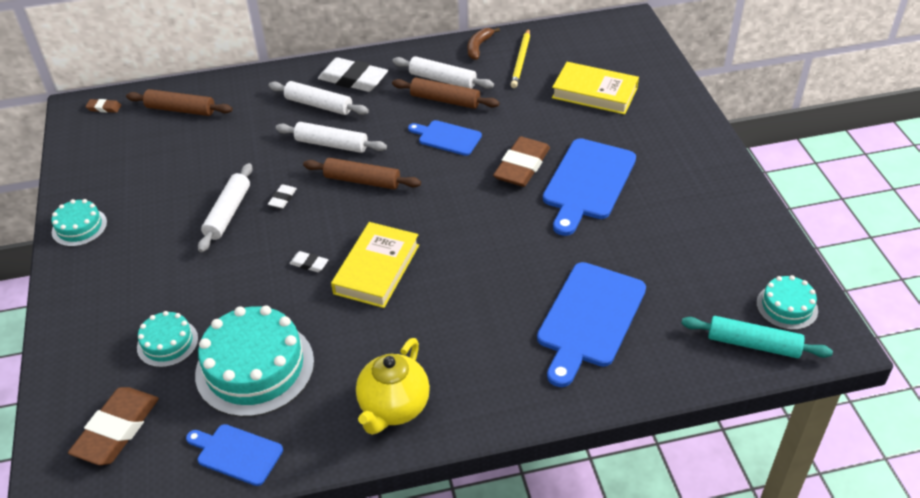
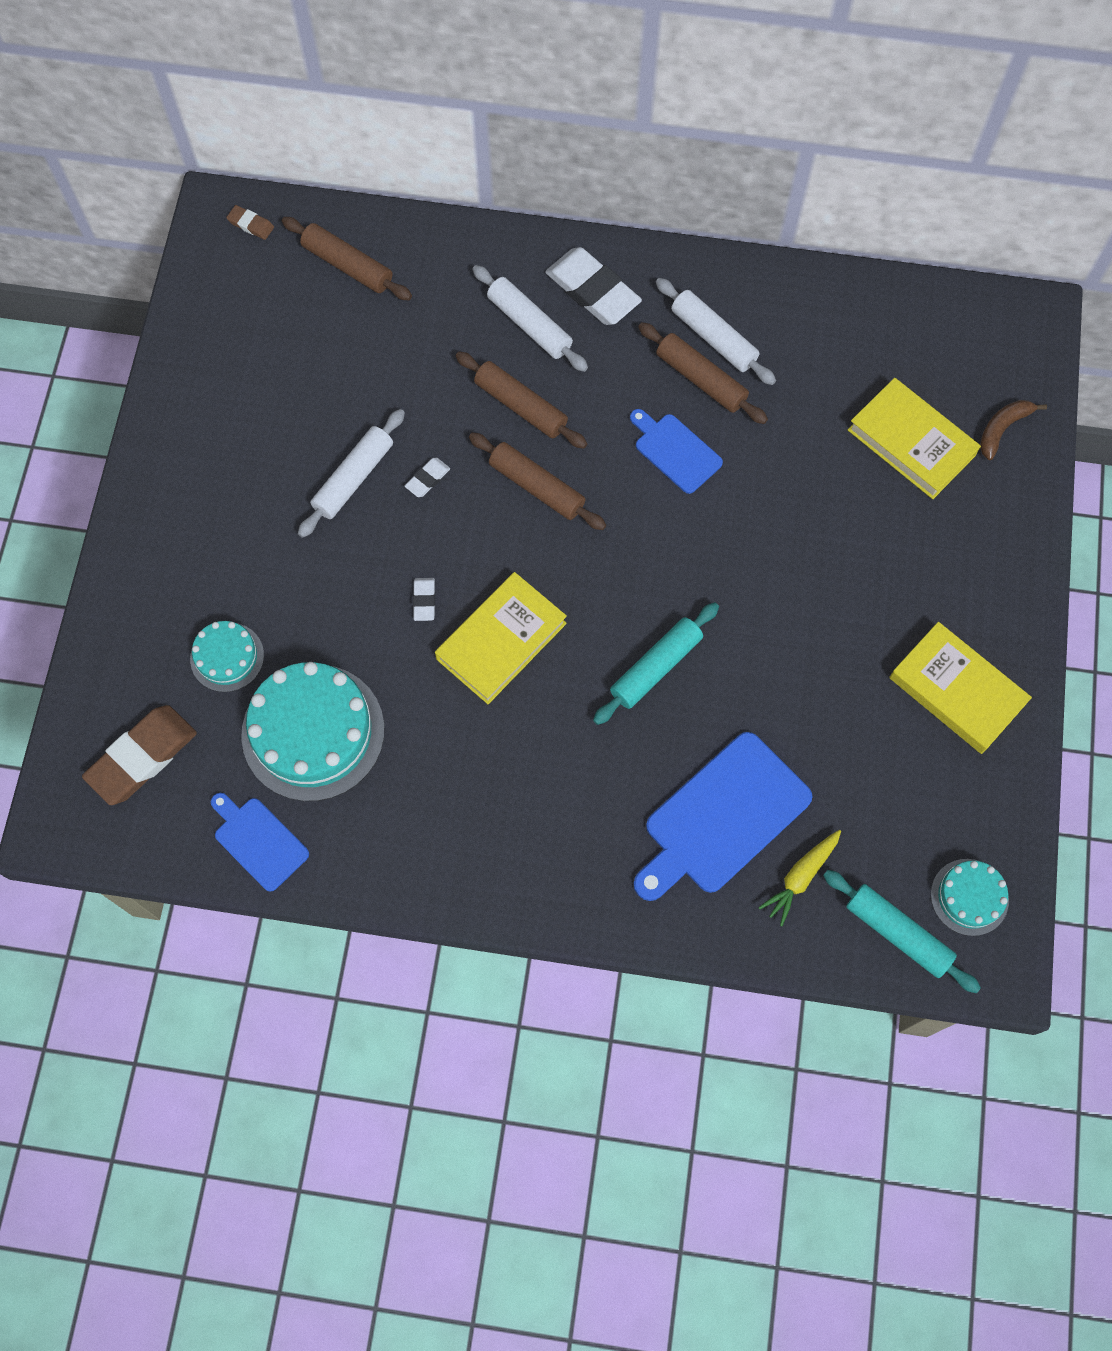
camera: 20 degrees right, 25 degrees up
turquoise cake [51,199,107,247] -> none
white rolling pin [276,122,387,153] -> brown rolling pin [456,352,587,449]
white eraser [289,251,329,272] -> white eraser turned 45 degrees clockwise [413,578,435,621]
yellow teapot [356,338,430,435] -> none
brown banana [468,28,500,60] -> brown banana moved to [980,400,1047,460]
brown eraser [493,136,550,187] -> none
yellow pencil [511,29,530,88] -> none
blue cutting board [543,138,636,236] -> none
none -> turquoise rolling pin [593,602,719,725]
none -> yellow carrot [758,830,841,926]
none -> yellow book [889,622,1032,754]

